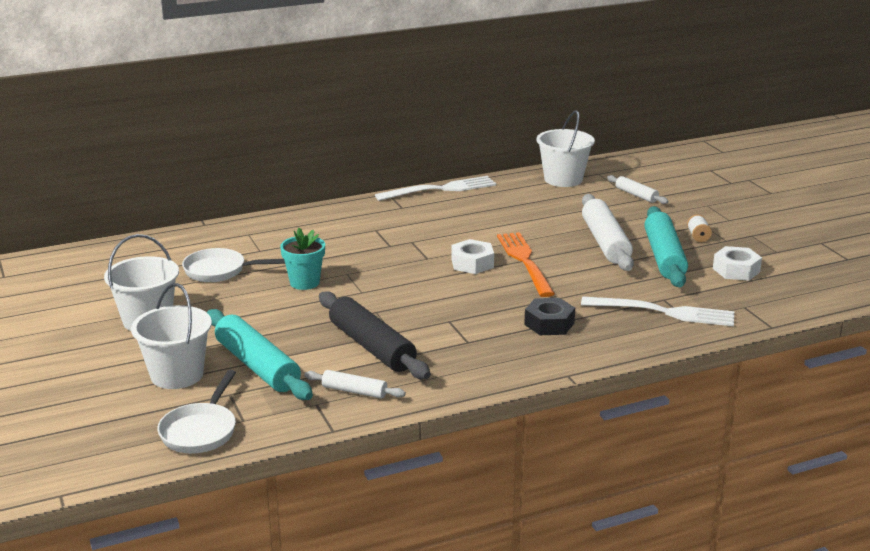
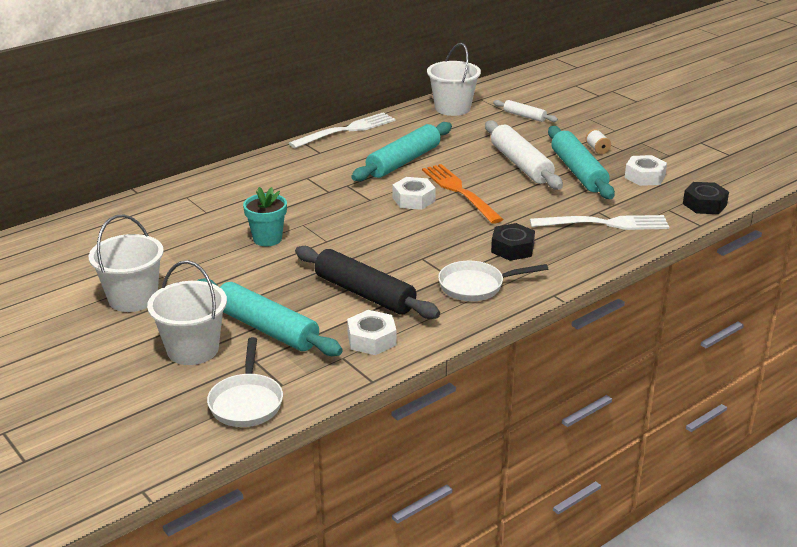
camera: 15 degrees left, 5 degrees up
white pan [182,248,285,282] -> white pan moved to [438,261,548,301]
white rolling pin [304,370,406,399] -> white nut [347,310,396,355]
none -> turquoise rolling pin [351,122,452,181]
none -> black nut [683,182,729,214]

